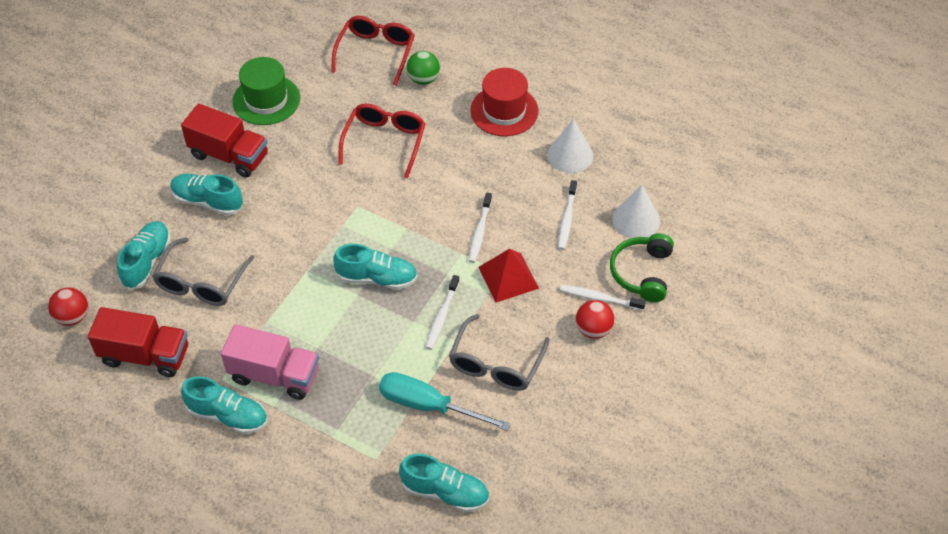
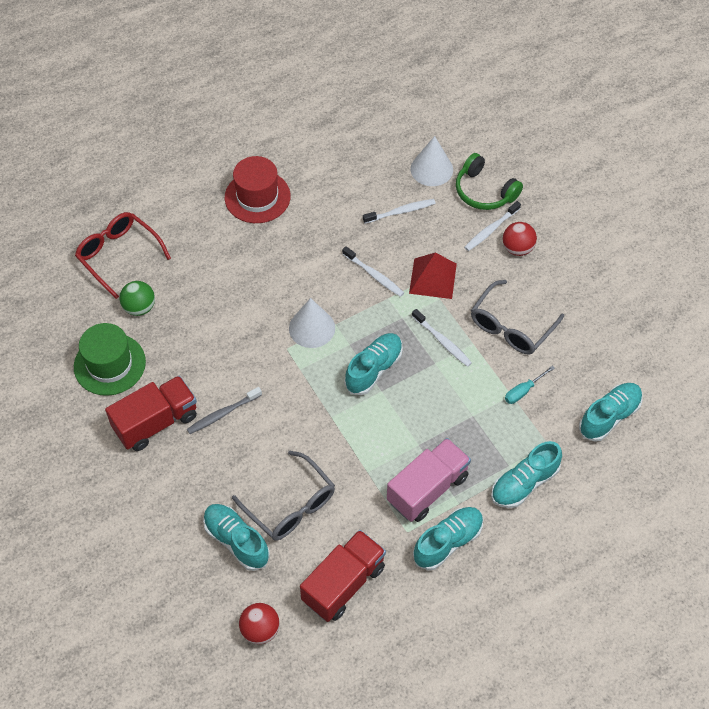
camera: 60 degrees left, 5 degrees up
turquoise shoe [170,174,243,216] -> turquoise shoe moved to [491,441,562,508]
red glasses [338,104,426,178] -> none
turquoise screwdriver [379,372,511,431] -> turquoise screwdriver [505,365,555,404], size x0.50
green ball [406,51,440,85] -> green ball moved to [120,281,155,316]
grey glasses [449,314,550,391] -> grey glasses turned 75 degrees clockwise [471,280,564,354]
white cone [547,119,593,173] -> white cone moved to [289,298,335,348]
white toothbrush [558,180,577,250] -> white toothbrush turned 60 degrees counterclockwise [363,199,436,224]
none -> grey toothbrush [187,387,262,434]

